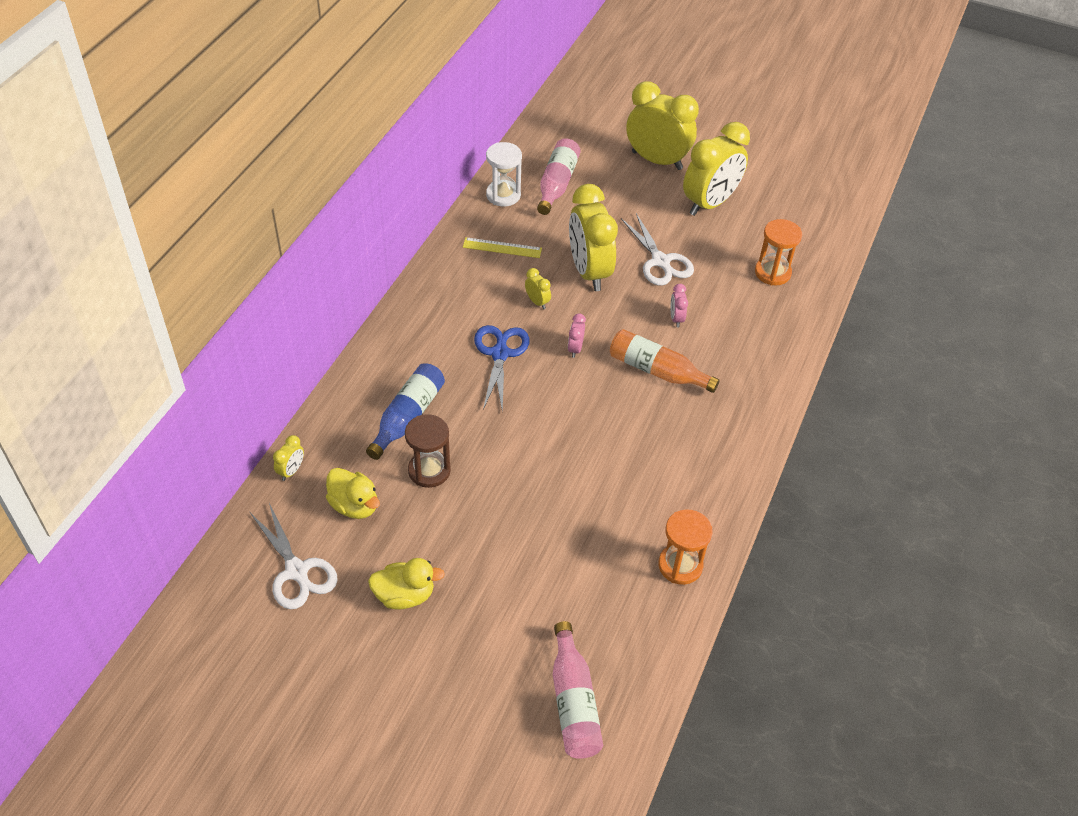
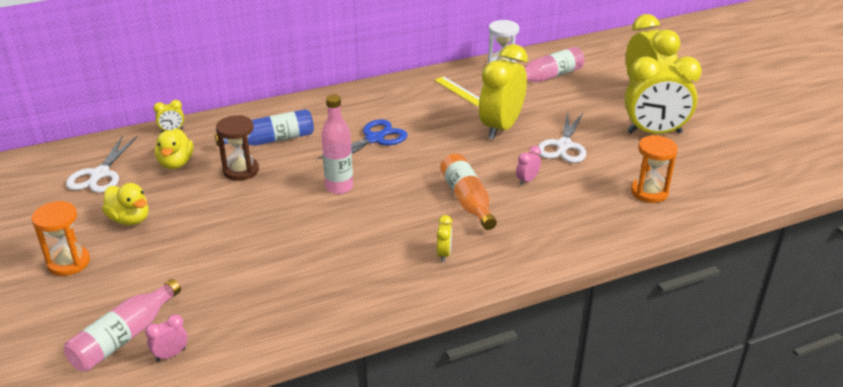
camera: 45 degrees right, 15 degrees down
yellow clock [525,268,551,309] -> yellow clock moved to [437,215,452,262]
pink clock [568,313,586,358] -> pink clock moved to [145,314,188,362]
orange hourglass [658,509,713,585] -> orange hourglass moved to [31,201,90,276]
none -> pink bottle [321,94,353,194]

